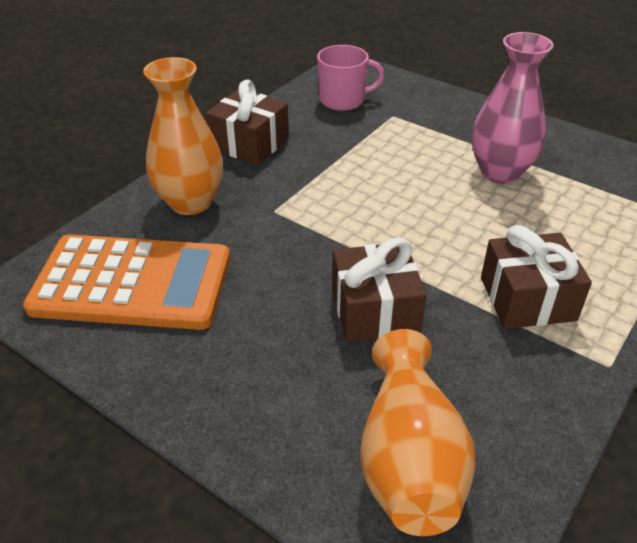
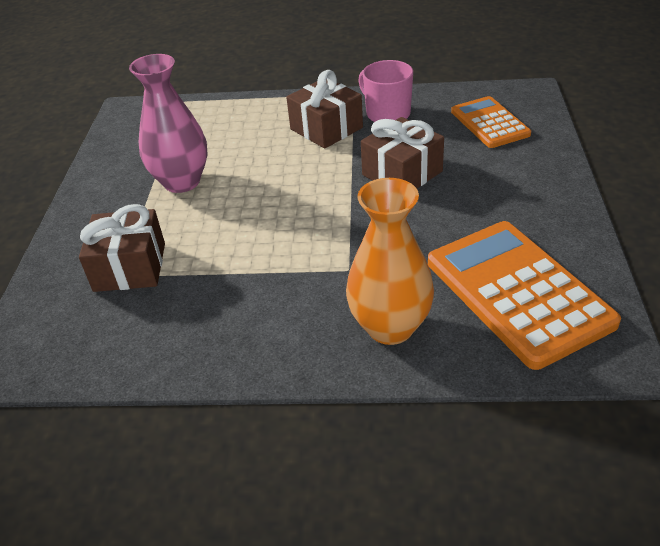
camera: 120 degrees left, 0 degrees up
brown gift [206,79,289,165] -> brown gift moved to [79,204,165,292]
pink mug [317,45,384,111] -> pink mug moved to [358,60,413,122]
orange vase [360,329,476,536] -> orange calculator [451,96,531,148]

